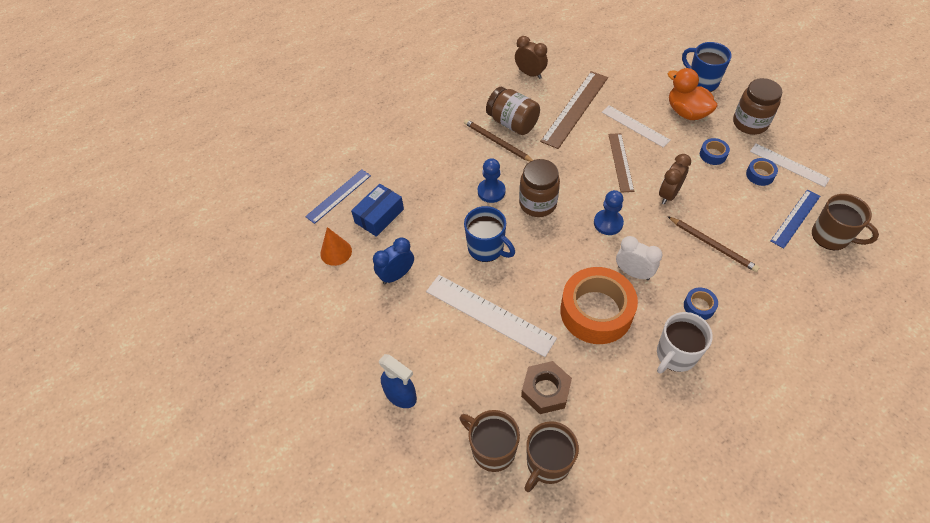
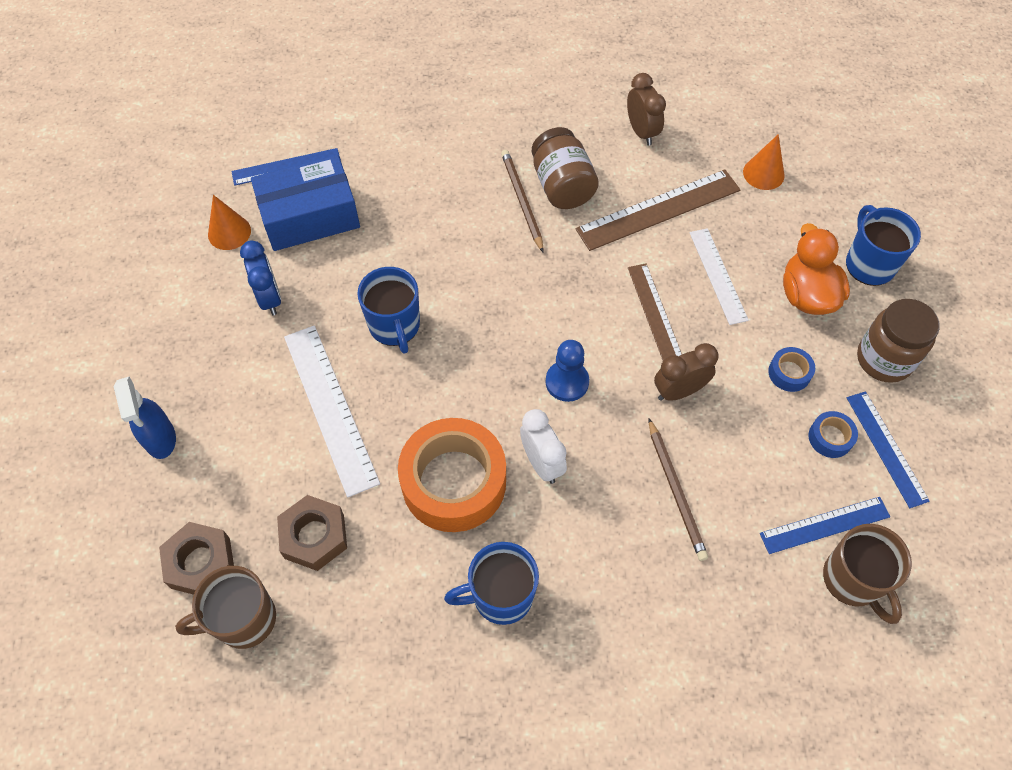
camera: 30 degrees right, 5 degrees up
blue box [351,184,404,237] -> blue box [251,155,360,251], size x1.50
blue clock [373,237,414,284] -> blue clock turned 75 degrees clockwise [240,240,281,315]
brown mug [460,410,520,472] -> brown nut [159,522,234,595]
blue pawn [478,158,505,203] -> none
brown jar [519,159,560,217] -> none
brown ruler [608,133,634,193] -> brown ruler turned 45 degrees counterclockwise [628,263,682,360]
white mug [657,312,713,374] -> blue mug [444,542,539,625]
blue tape [684,288,718,320] -> none
white ruler [750,144,830,187] -> blue ruler [847,391,930,508]
none -> orange cone [743,134,785,190]

